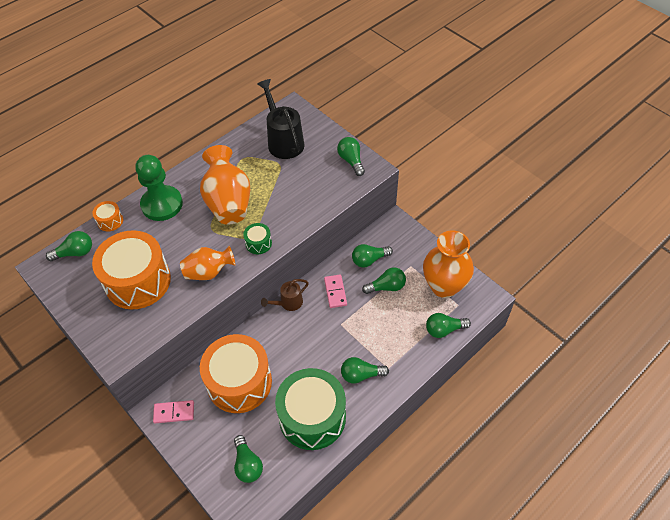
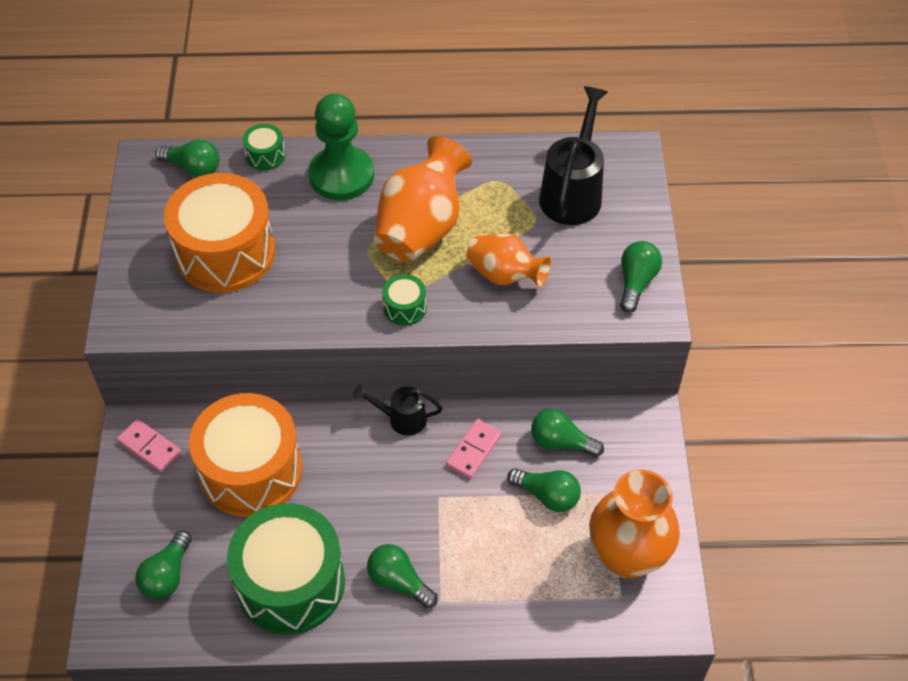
camera: 40 degrees right, 0 degrees up
orange drum [92,201,123,231] -> green drum [243,124,285,171]
orange vase [180,246,235,280] -> orange vase moved to [466,233,551,287]
brown watering can [261,279,309,311] -> black watering can [353,385,443,436]
green light bulb [426,313,471,338] -> none

